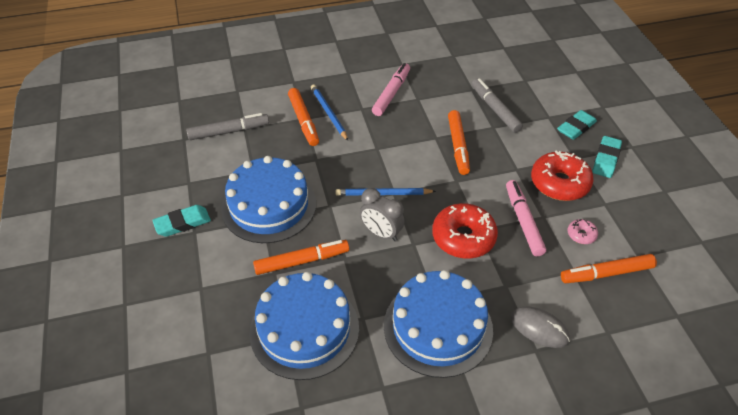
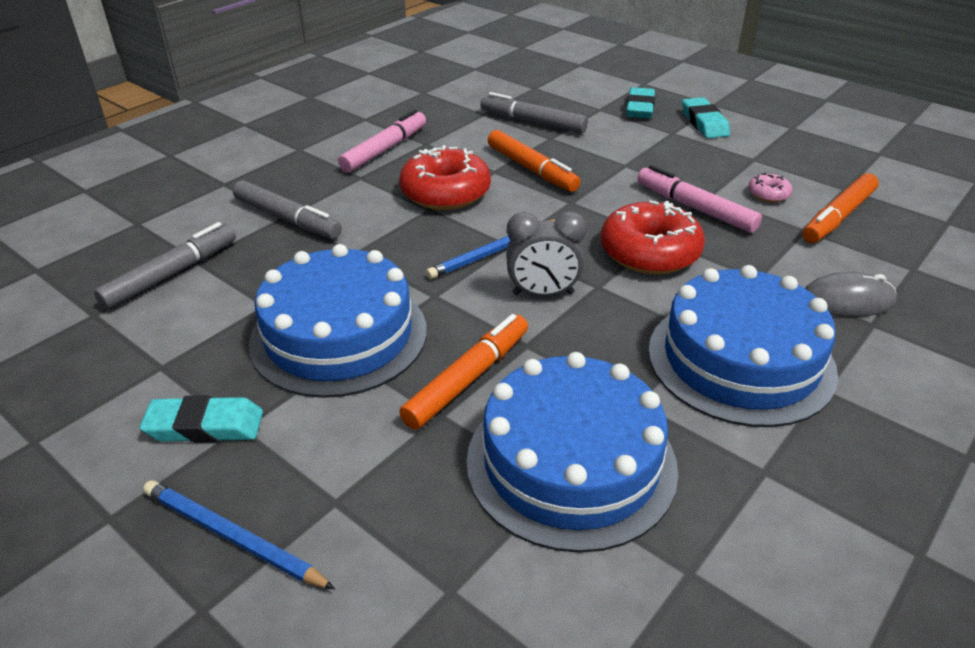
camera: 35 degrees left, 10 degrees down
turquoise eraser [152,205,211,237] -> turquoise eraser turned 60 degrees clockwise [140,395,263,443]
orange marker [288,88,319,146] -> grey marker [233,180,342,239]
blue pencil [311,84,348,141] -> blue pencil moved to [143,480,335,589]
pink marker [372,63,410,116] -> pink marker turned 45 degrees clockwise [338,110,426,173]
red donut [531,151,594,201] -> red donut moved to [399,145,491,210]

